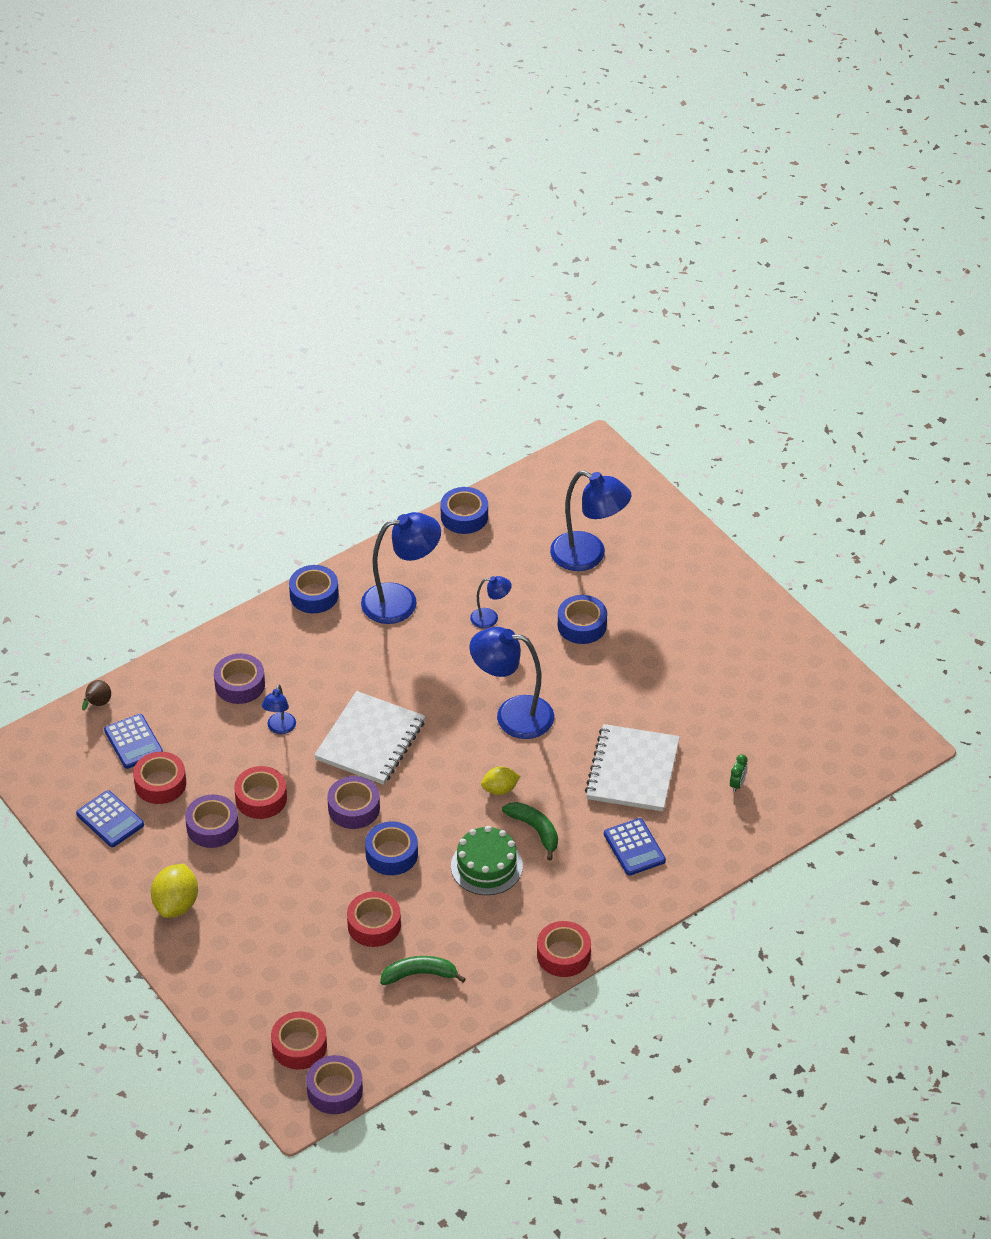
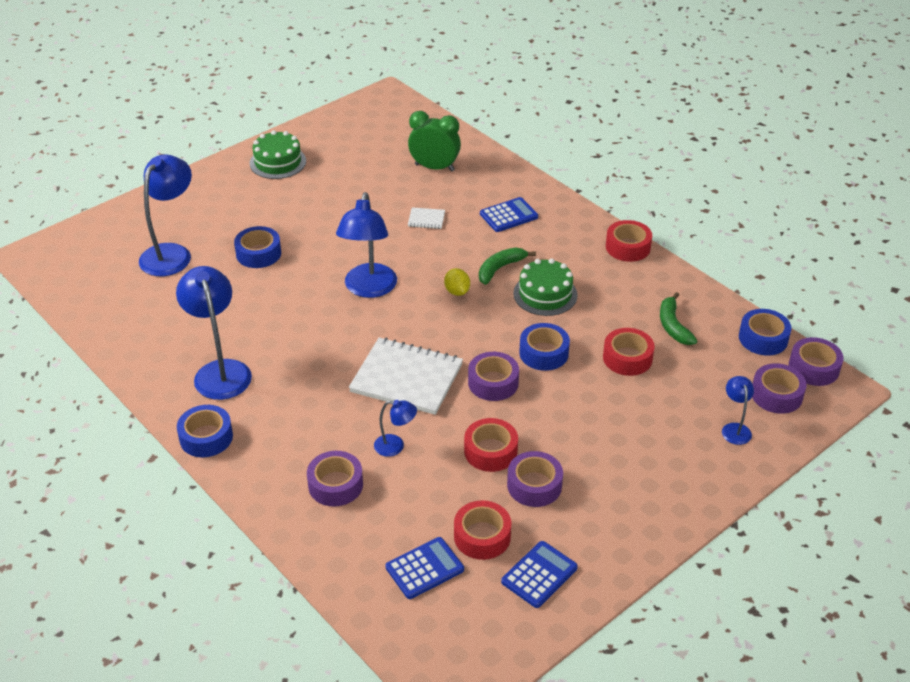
camera: 95 degrees left, 5 degrees down
brown pear [82,680,111,711] -> none
yellow lemon [151,864,198,918] -> none
red tape [271,1011,327,1070] -> purple tape [752,363,807,414]
blue tape [441,487,488,534] -> blue tape moved to [739,309,791,355]
blue lamp [470,576,512,629] -> blue lamp moved to [722,376,754,445]
white notebook [585,724,680,811] -> white notebook [408,207,445,229], size x0.43
green clock [730,754,748,792] -> green clock [408,111,461,171], size x2.24
none -> green cake [250,130,306,179]

